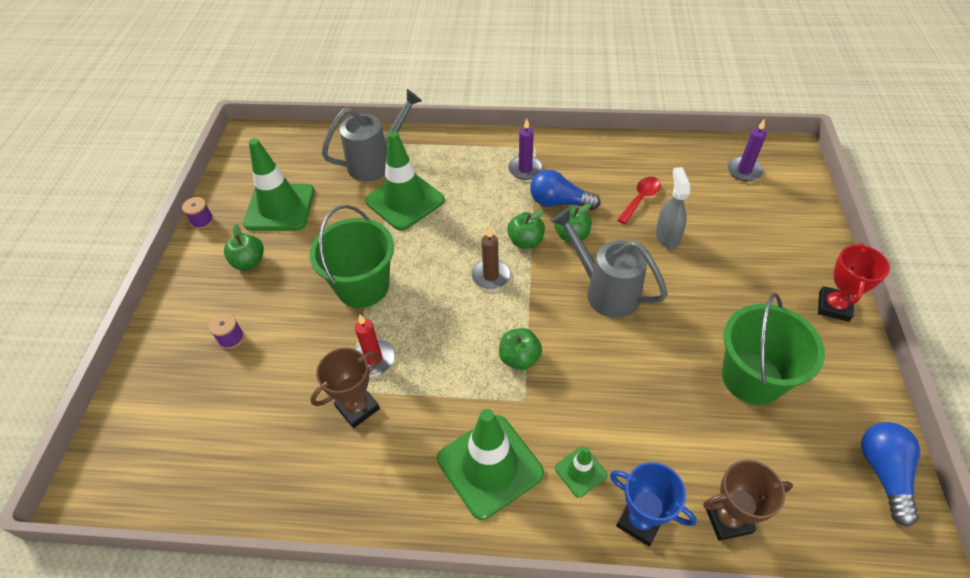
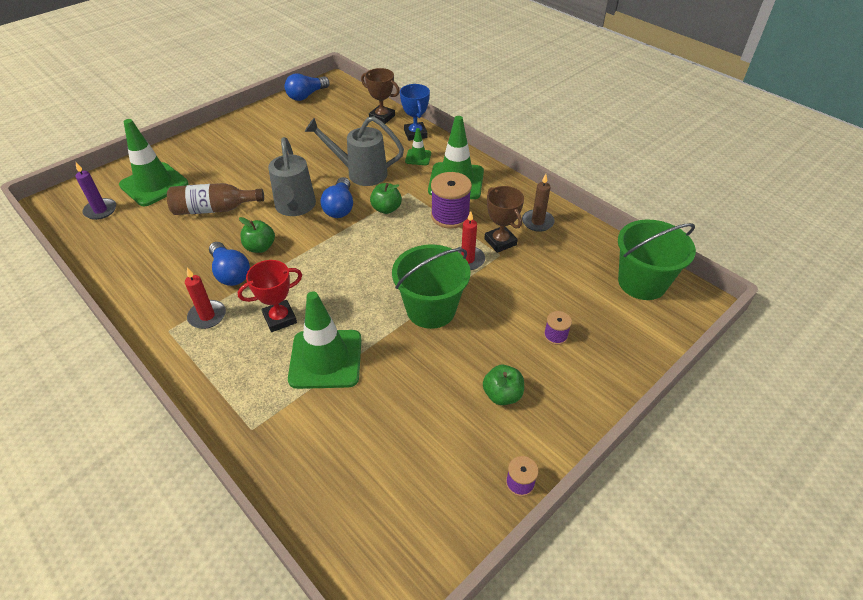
camera: 140 degrees left, 5 degrees down
green traffic cone [243,138,315,231] -> green traffic cone moved to [119,119,188,206]
brown trophy [310,348,380,428] -> brown trophy turned 60 degrees clockwise [484,186,524,253]
grey watering can [322,89,422,181] -> grey watering can moved to [304,116,404,186]
brown candle [471,227,511,290] -> brown candle moved to [522,174,555,232]
green apple [507,210,545,248] -> none
purple candle [508,119,543,180] -> red candle [185,268,226,329]
red spoon [617,177,661,224] -> none
grey spray bottle [656,167,690,249] -> brown bottle [167,183,264,215]
green bucket [722,293,825,405] -> green bucket moved to [618,219,696,300]
red trophy [818,243,890,322] -> red trophy moved to [238,260,302,332]
none -> blue light bulb [320,177,353,218]
none -> purple spool [431,172,472,229]

